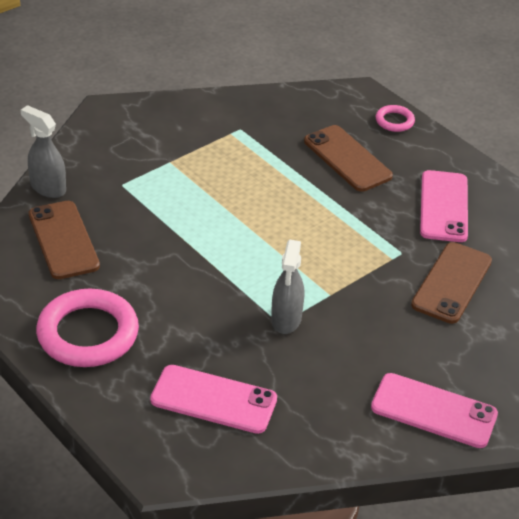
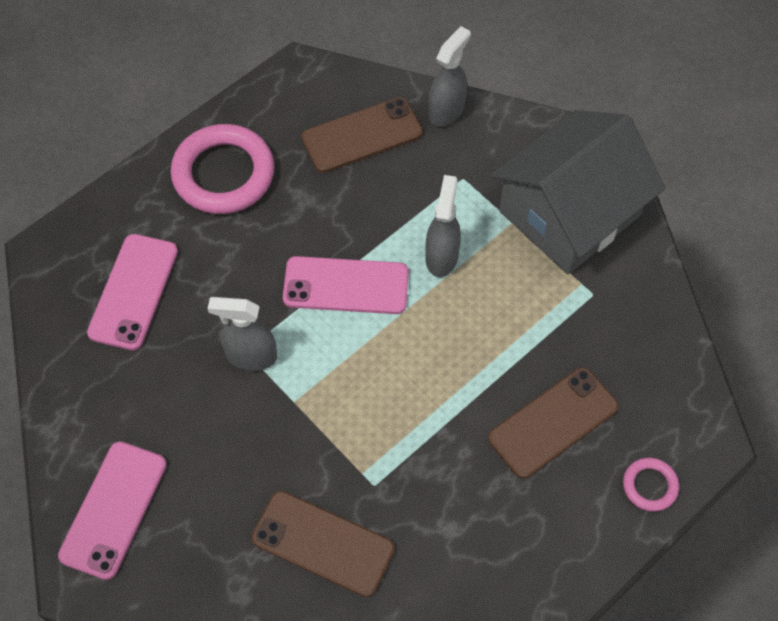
camera: 90 degrees right, 20 degrees up
pink phone [420,170,468,242] -> pink phone moved to [283,256,409,314]
none -> grey spray bottle [425,175,461,277]
none -> grey house [490,110,665,274]

